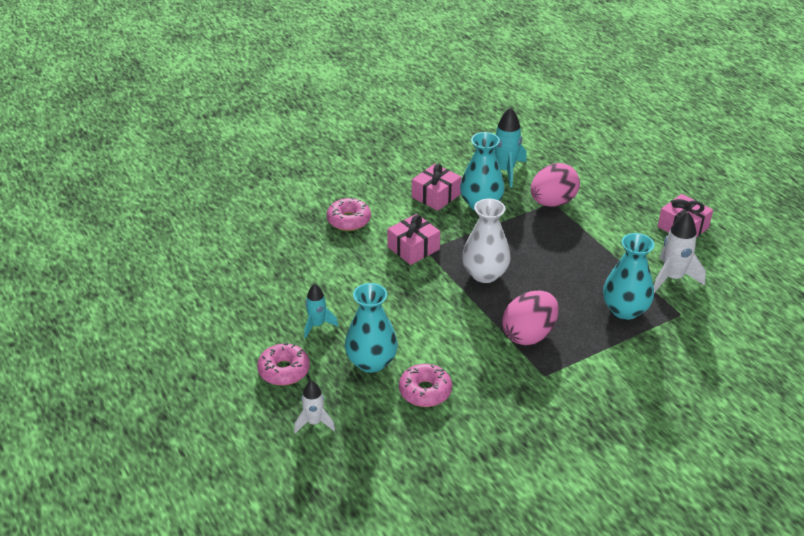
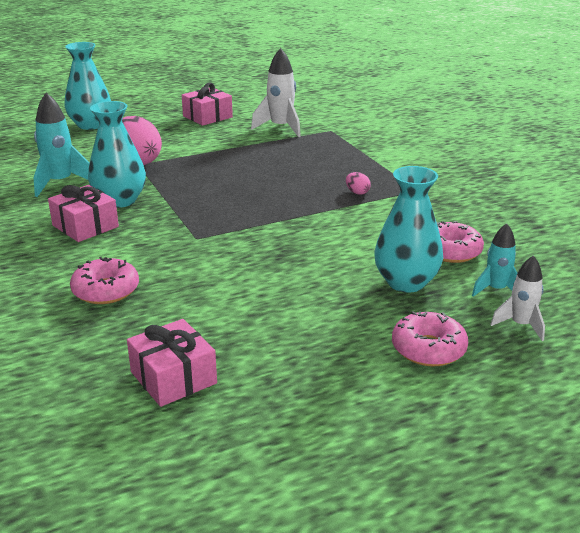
camera: 85 degrees left, 10 degrees down
turquoise rocket [304,284,338,338] -> turquoise rocket moved to [472,223,517,297]
pink gift [387,214,440,265] -> pink gift moved to [127,319,217,407]
white vase [462,199,511,283] -> none
pink egg [502,291,559,345] -> pink egg [346,172,371,195], size x0.40
turquoise vase [603,233,654,320] -> turquoise vase moved to [64,42,111,130]

